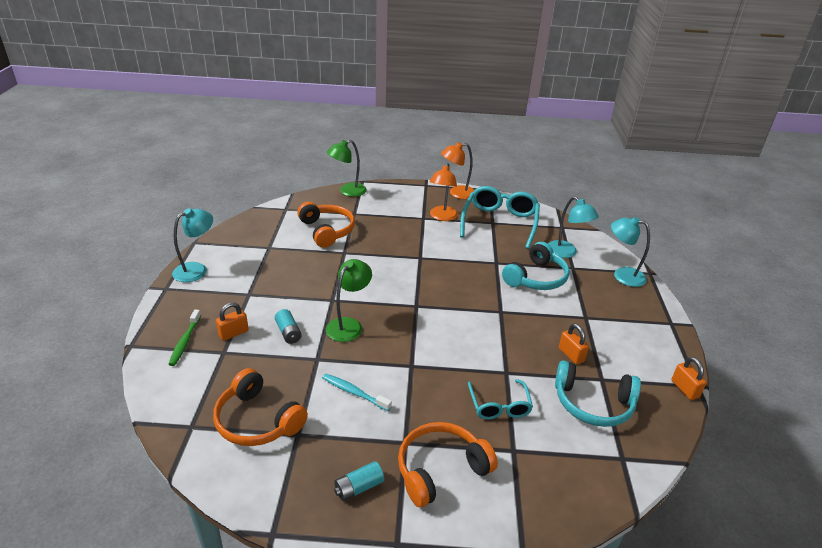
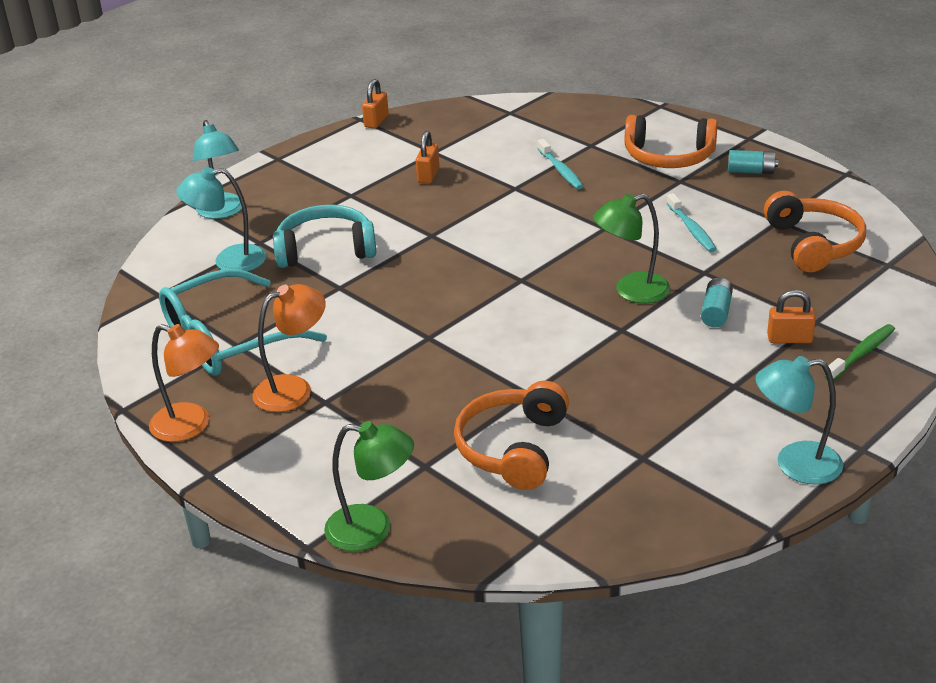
camera: 135 degrees left, 0 degrees up
turquoise glasses [468,379,533,420] -> turquoise toothbrush [537,139,584,189]
turquoise lamp [548,196,599,258] -> turquoise lamp turned 105 degrees counterclockwise [176,167,266,272]
turquoise headphones [555,360,641,427] -> none

